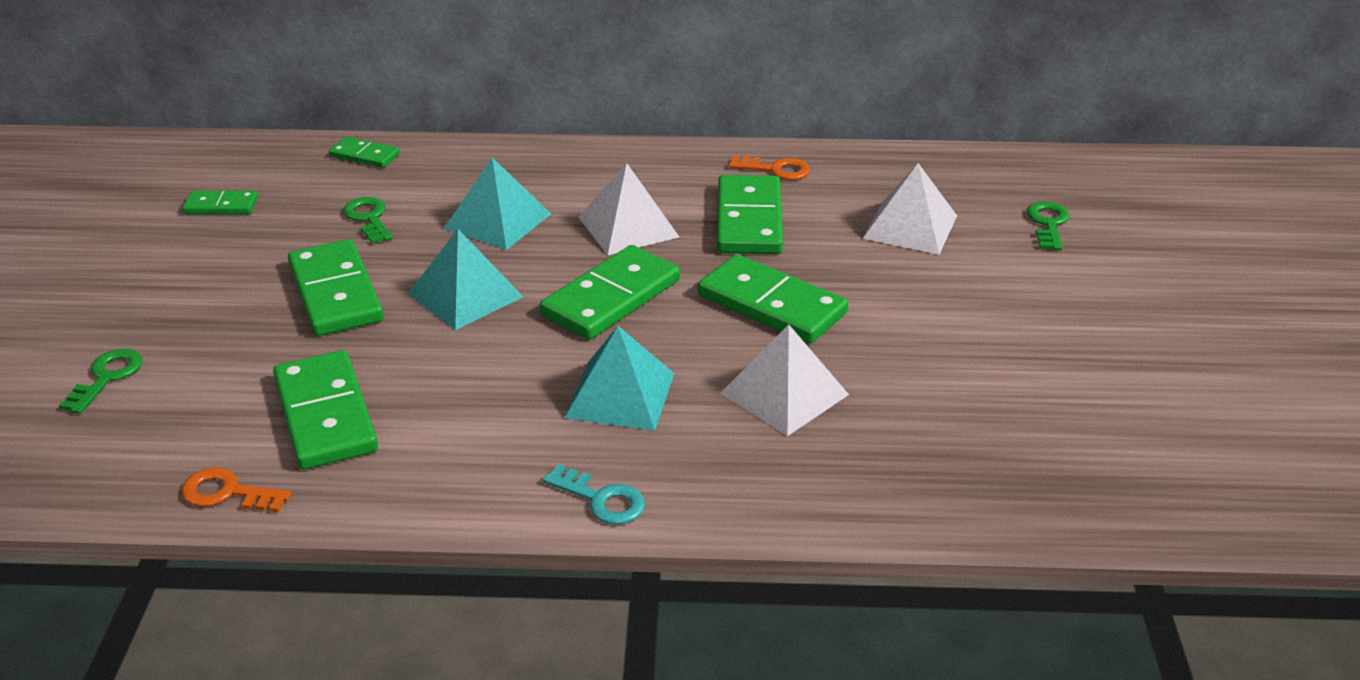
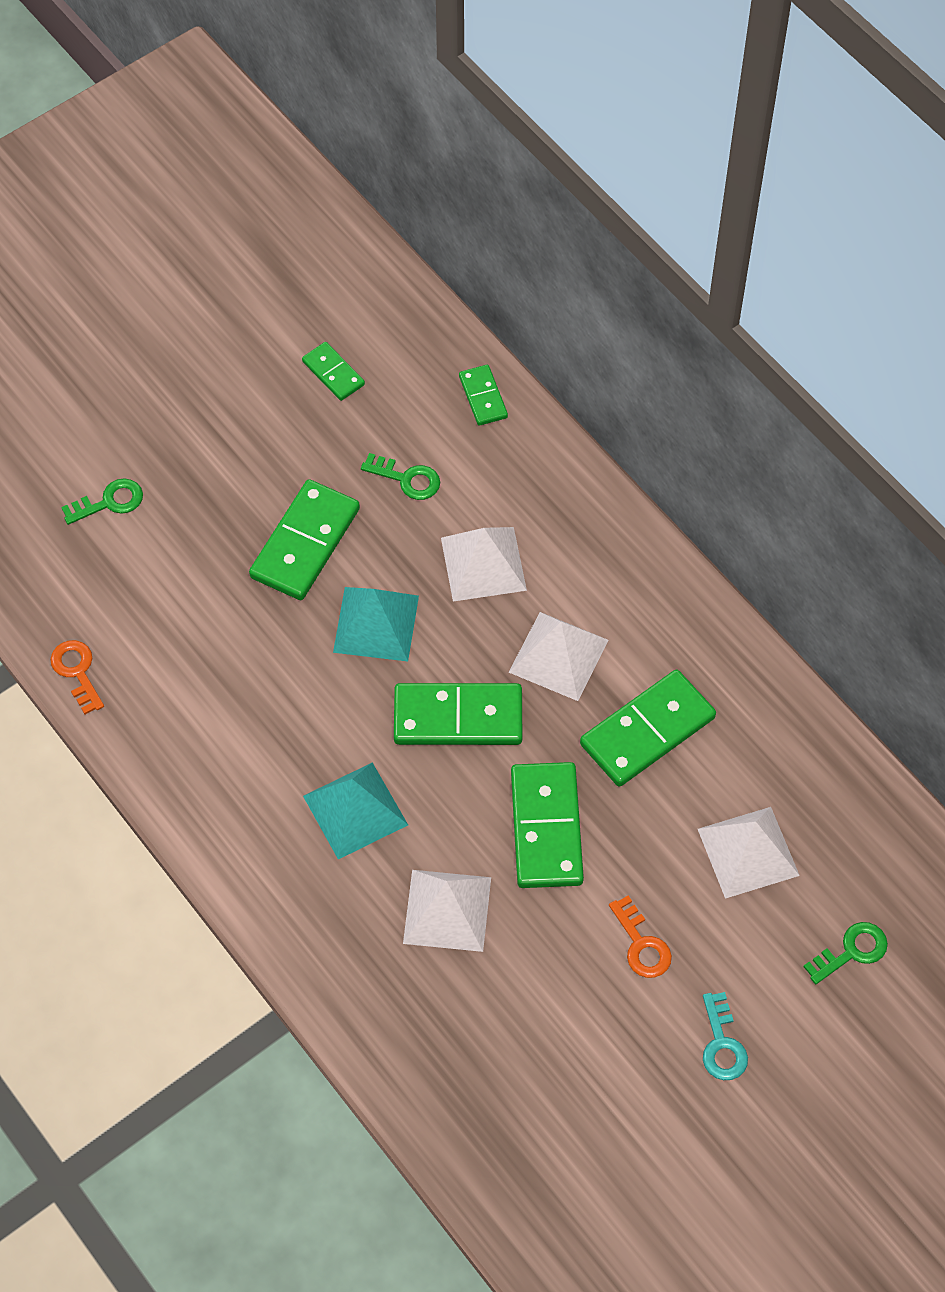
camera: 50 degrees right, 25 degrees up
green domino [273,350,378,470] -> none
green key [343,197,393,244] -> green key turned 90 degrees clockwise [361,453,440,500]
turquoise pyramid [444,157,551,250] -> white pyramid [441,527,527,602]
turquoise key [542,464,645,524] -> turquoise key moved to [703,992,748,1080]
orange key [729,155,810,180] -> orange key moved to [609,896,672,978]

